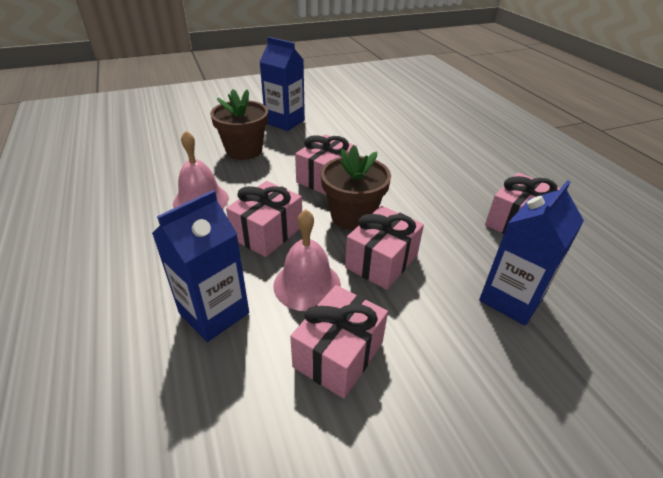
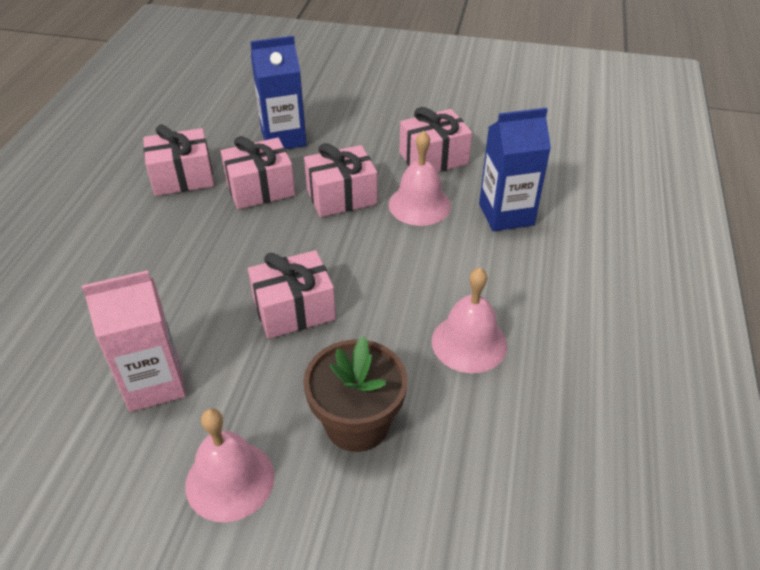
camera: 145 degrees left, 5 degrees up
pink gift [226,181,302,257] -> pink gift moved to [221,136,295,209]
blue carton [260,37,305,131] -> pink bell [185,409,274,522]
brown flower pot [321,145,391,230] -> none
none -> pink carton [82,270,186,412]

